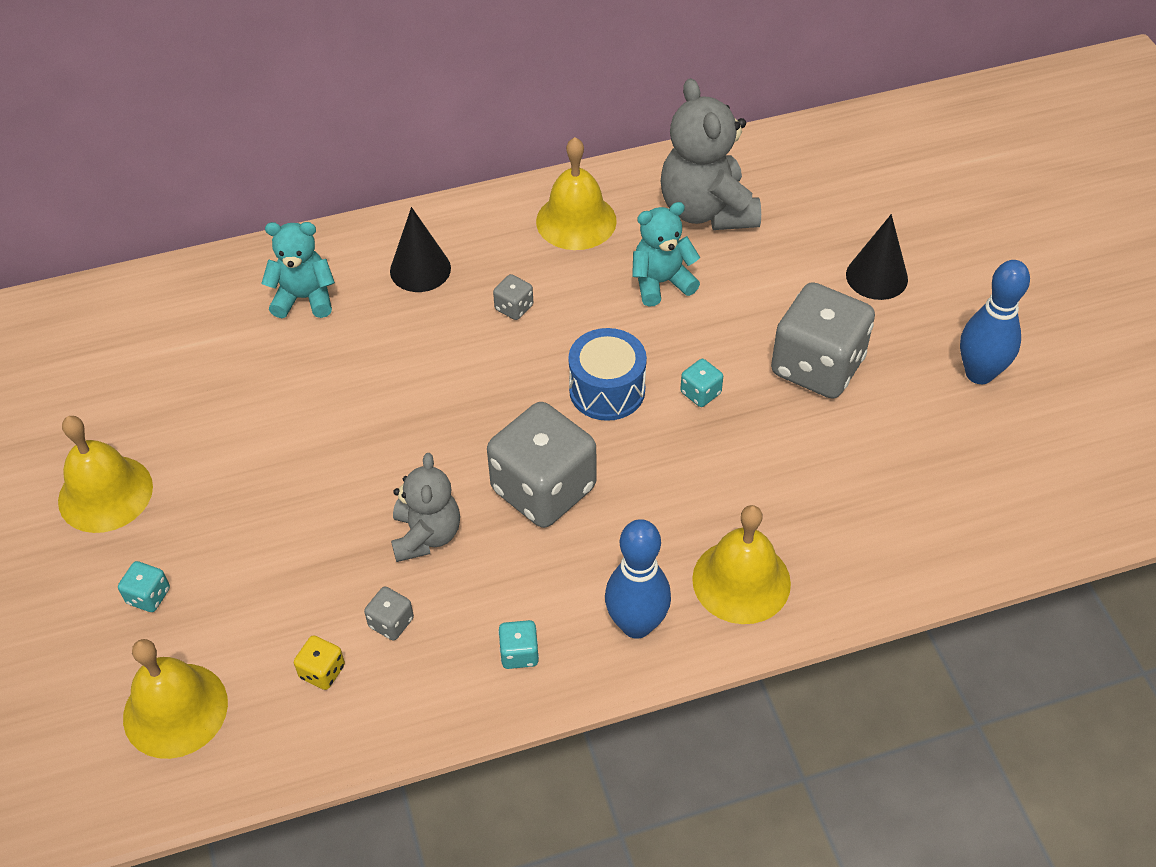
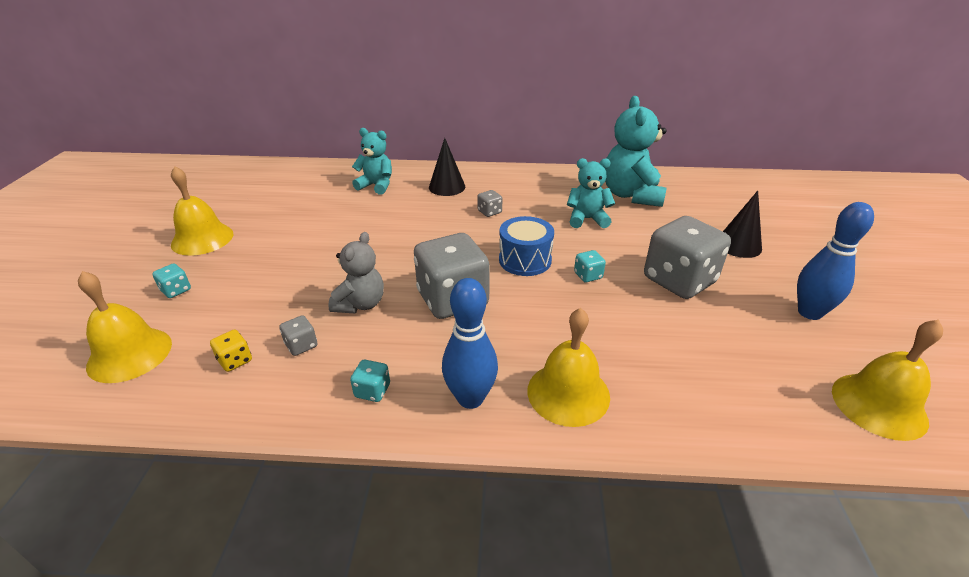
camera: 20 degrees right, 15 degrees down
yellow bell [536,137,617,250] -> yellow bell moved to [832,320,943,441]
grey teddy bear [661,78,761,230] -> turquoise teddy bear [605,96,667,207]

